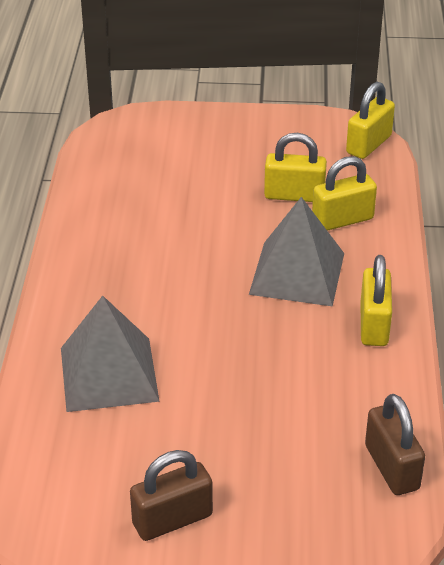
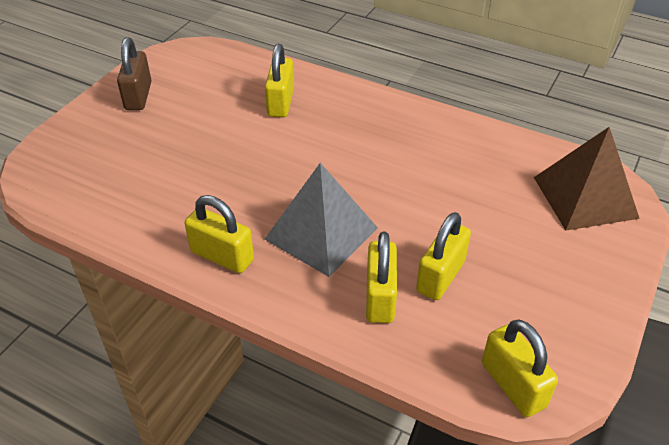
camera: 115 degrees right, 5 degrees up
grey pyramid [61,296,160,412] -> yellow padlock [265,44,294,117]
brown padlock [365,394,425,495] -> none
none -> brown pyramid [534,127,640,231]

